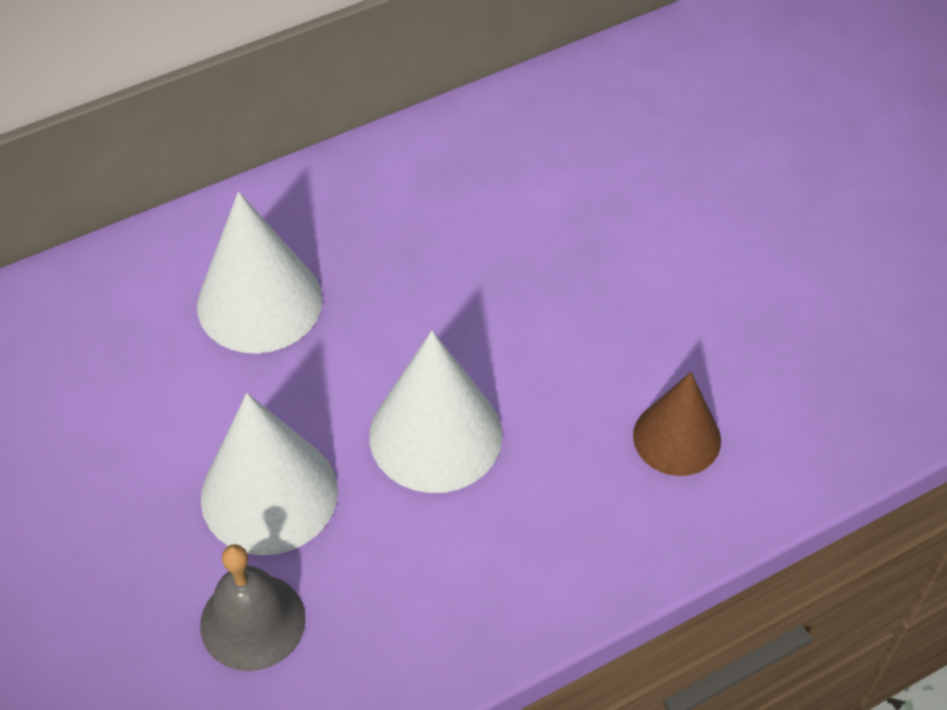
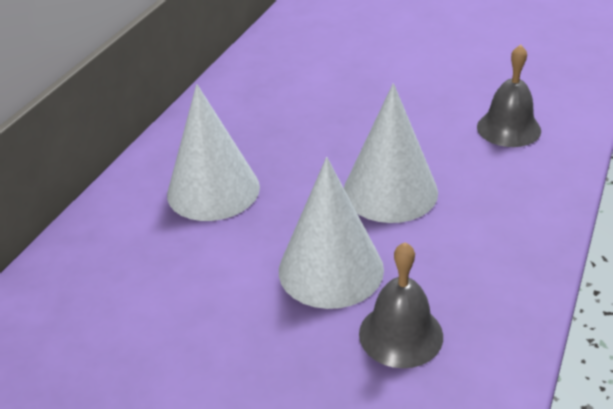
camera: 35 degrees left, 15 degrees down
brown cone [633,372,721,476] -> grey bell [477,44,541,147]

